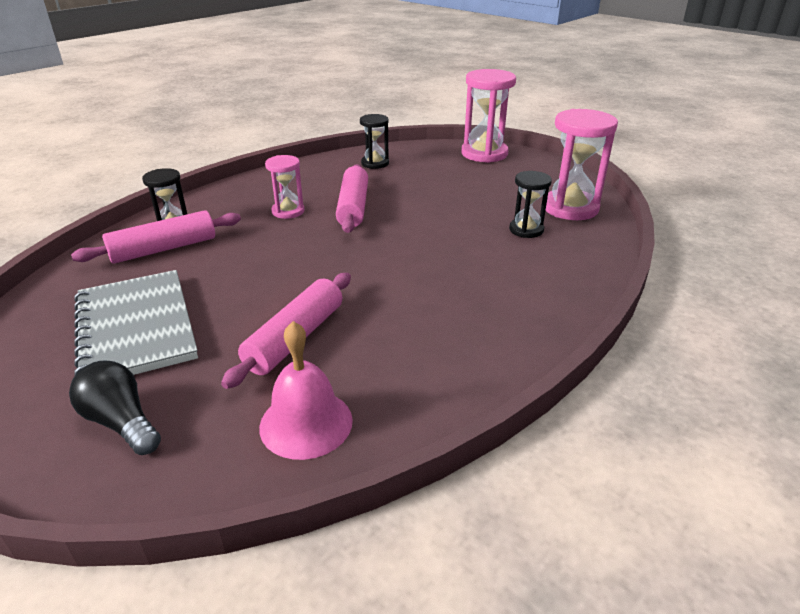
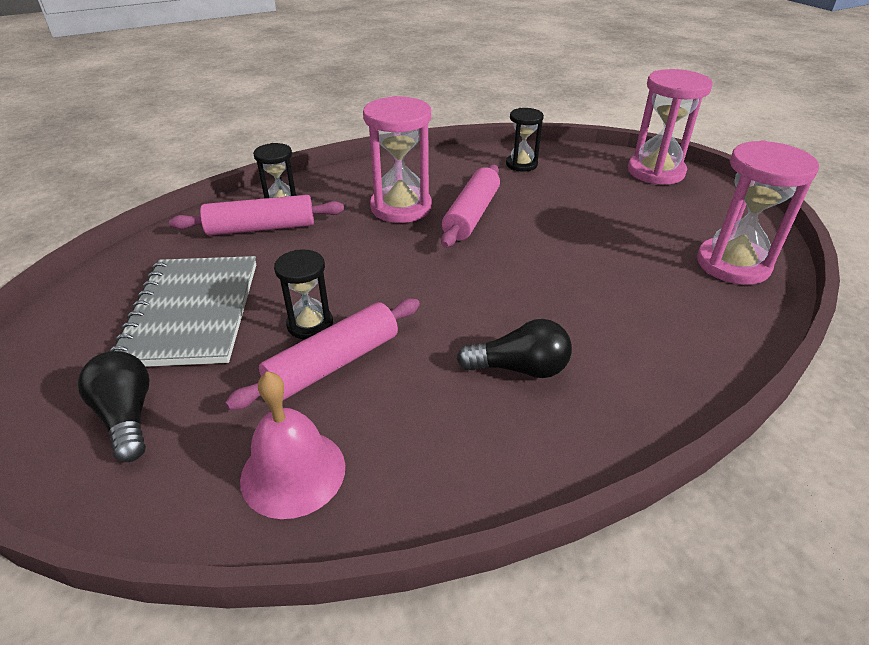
camera: 20 degrees right, 5 degrees up
pink hourglass [265,155,304,219] -> pink hourglass [363,96,432,223], size x1.73
black hourglass [509,171,552,238] -> black hourglass moved to [274,250,333,339]
none -> black light bulb [457,319,572,378]

